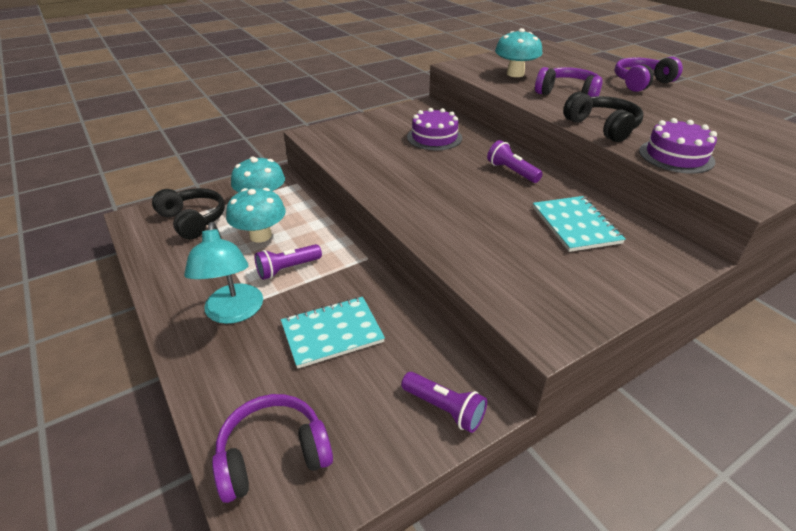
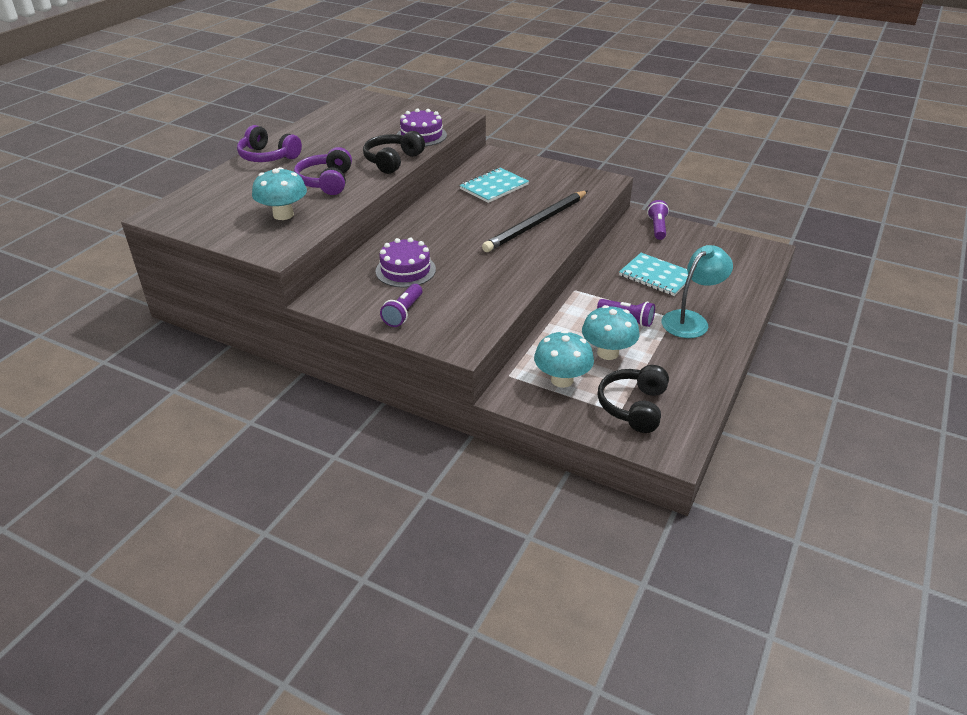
camera: 120 degrees left, 0 degrees up
purple headphones [212,394,333,503] -> none
purple flashlight [487,140,543,183] -> purple flashlight moved to [380,284,422,327]
none -> black pencil [482,191,588,252]

